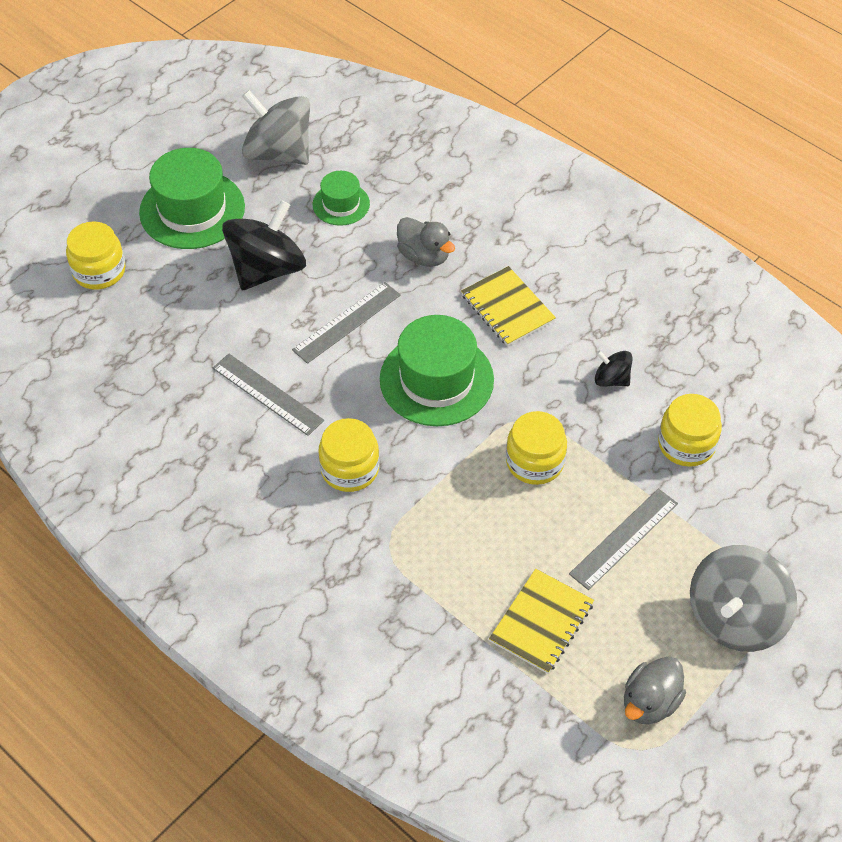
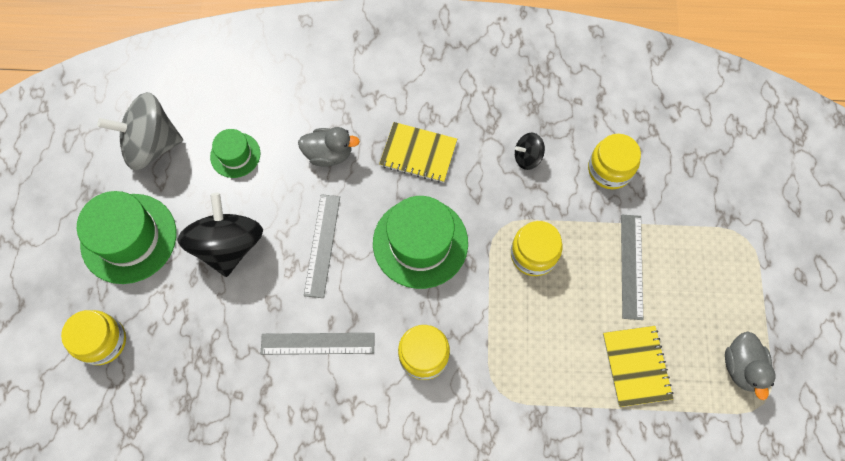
camera: 40 degrees left, 15 degrees up
grey spinning top [690,545,797,652] -> none

